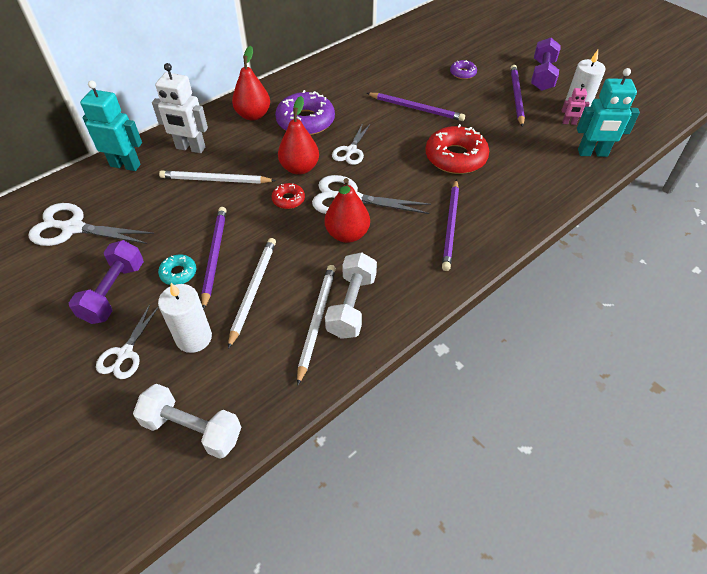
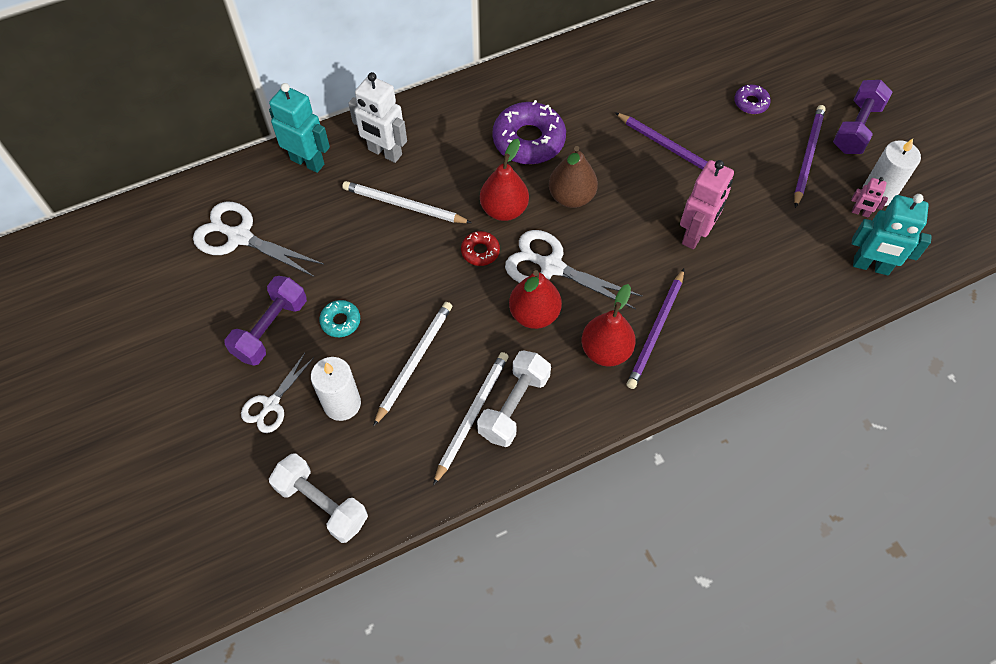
camera: 15 degrees right, 10 degrees up
purple pencil [202,207,227,310] -> none
red pear [232,46,270,121] -> red pear moved to [581,284,636,367]
white scissors [332,123,371,165] -> brown pear [549,146,598,208]
red donut [425,124,489,174] -> pink robot [680,160,734,249]

